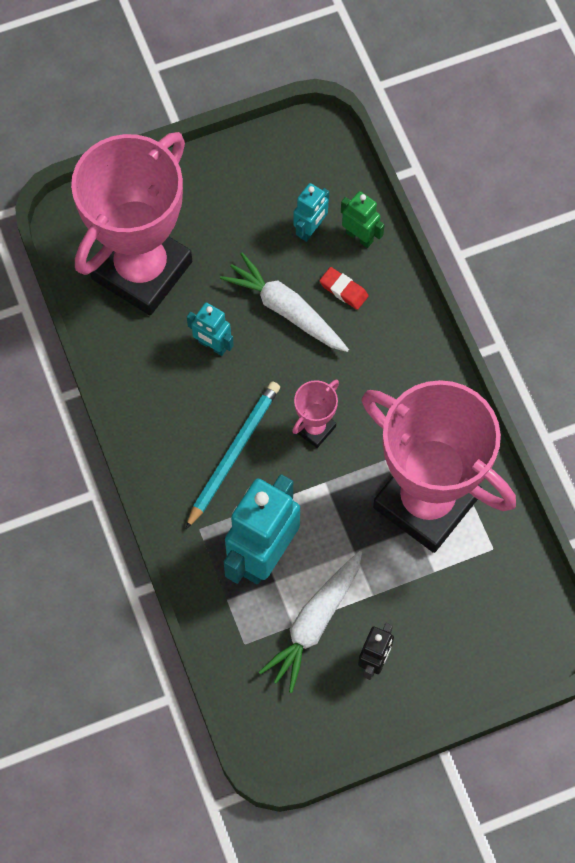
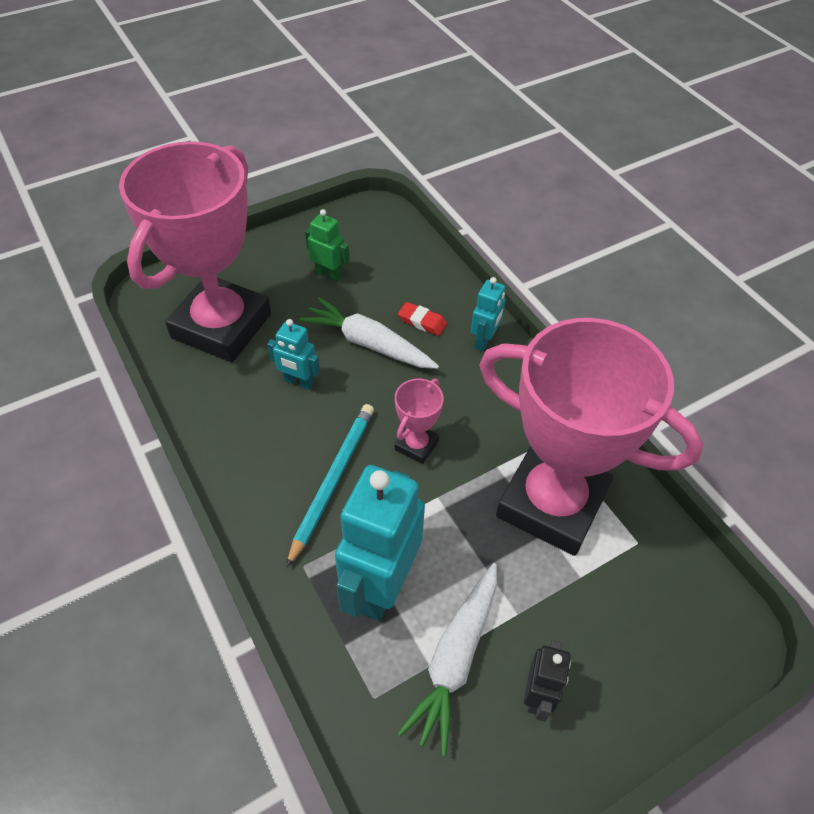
camera: 10 degrees left, 15 degrees down
turquoise robot [293,183,329,242] -> turquoise robot moved to [471,277,506,351]
green robot [341,191,385,248] -> green robot moved to [305,209,350,282]

